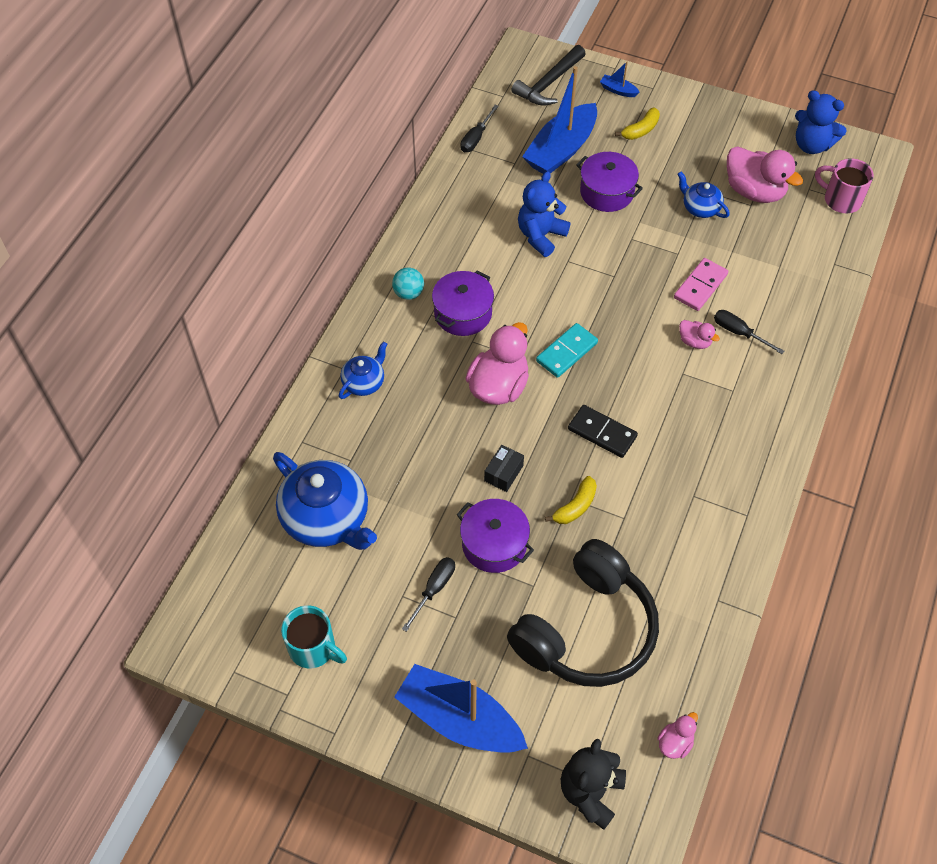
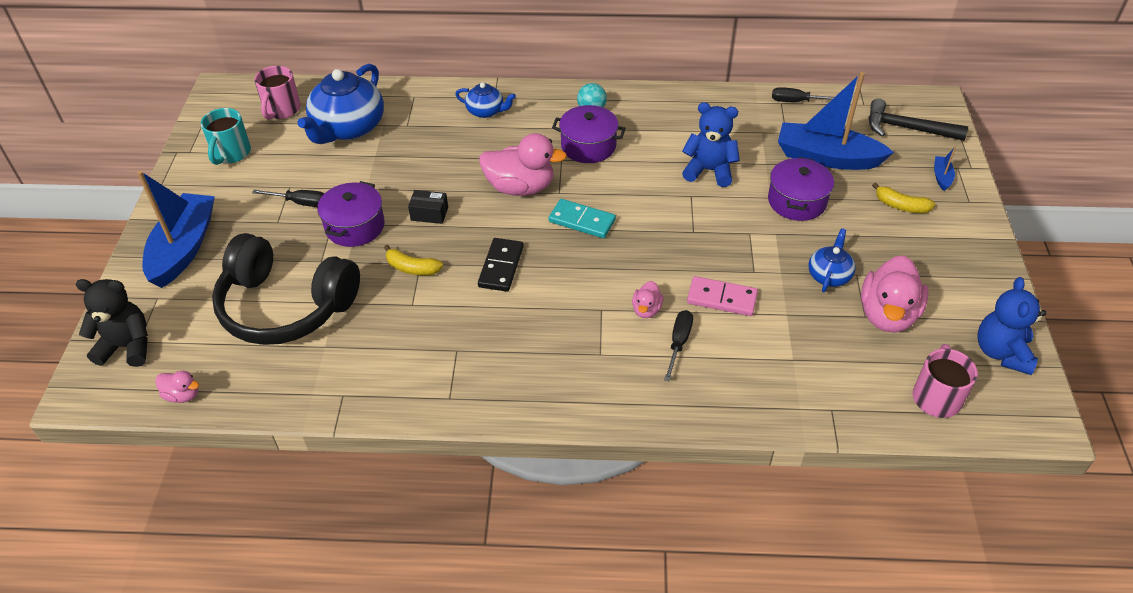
camera: 70 degrees right, 10 degrees down
none -> pink mug [254,66,301,120]

